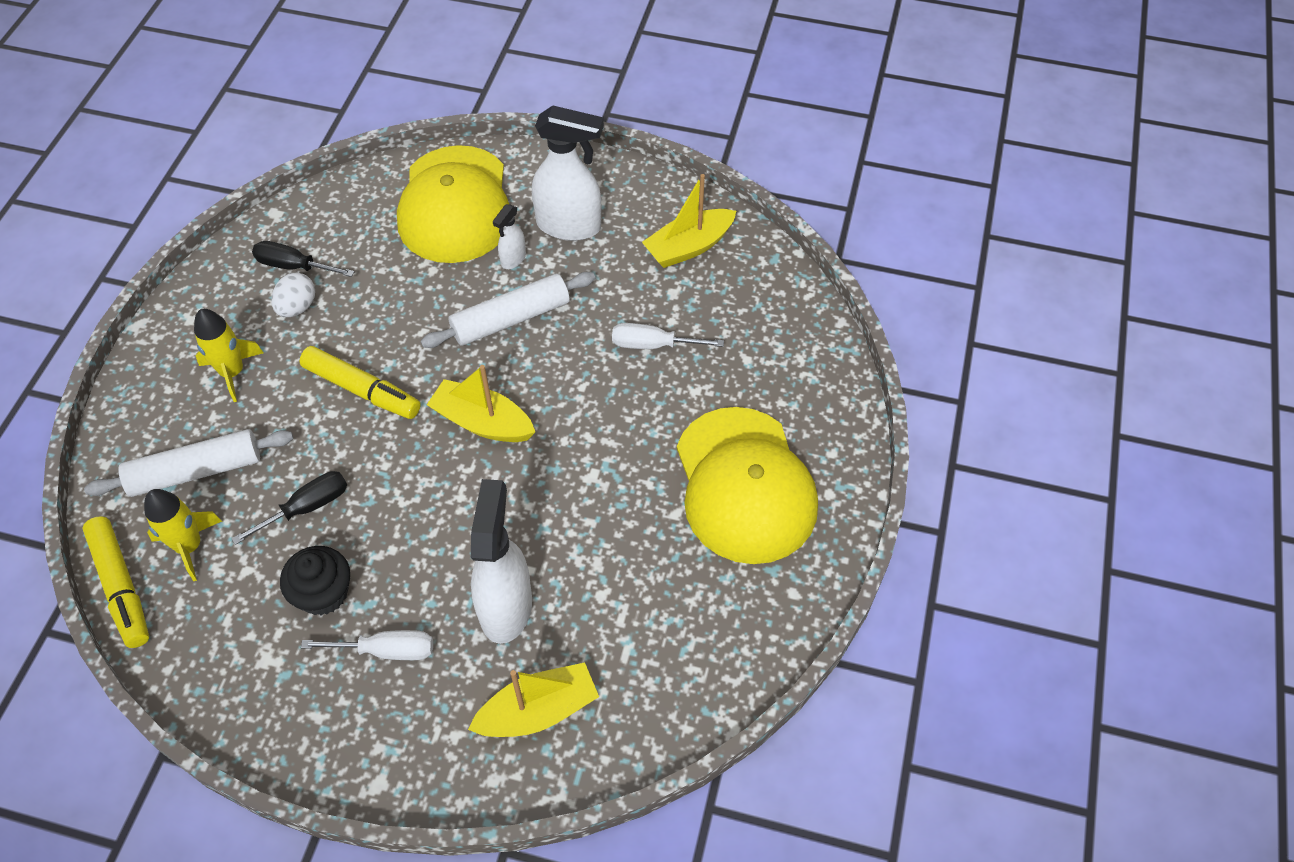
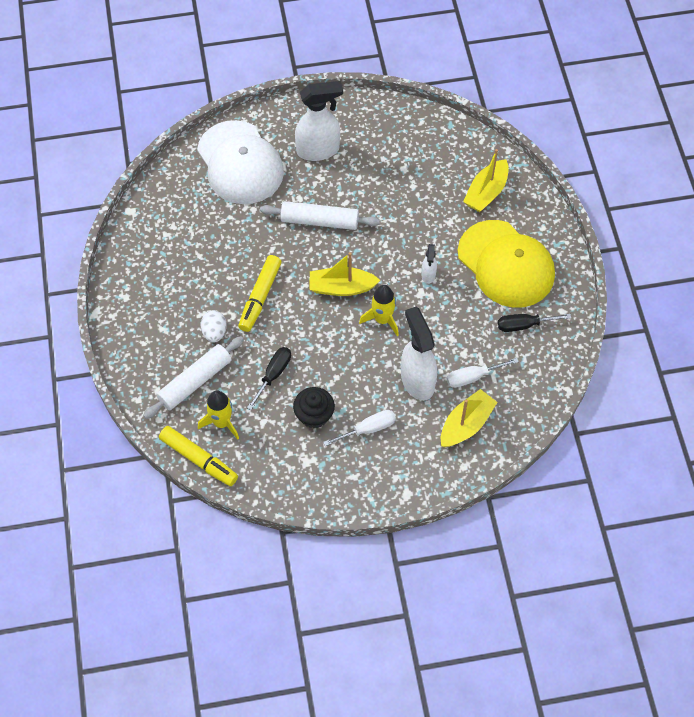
camera: 25 degrees left, 5 degrees up
yellow rocket [194,309,264,402] -> yellow rocket moved to [359,285,399,336]
black screwdriver [252,241,355,277] -> black screwdriver moved to [498,314,571,332]
white egg [271,273,315,317] -> white egg moved to [201,310,227,342]
yellow marker [300,346,421,419] -> yellow marker turned 105 degrees clockwise [238,255,282,332]
yellow cap [397,145,509,263] -> white cap [197,120,284,204]
white rolling pin [421,272,595,348] -> white rolling pin turned 60 degrees clockwise [260,201,380,230]
white spray bottle [493,204,526,269] -> white spray bottle moved to [421,244,437,284]
white screwdriver [612,323,724,349] -> white screwdriver moved to [446,358,519,388]
yellow boat [642,174,736,268] -> yellow boat moved to [463,149,509,212]

